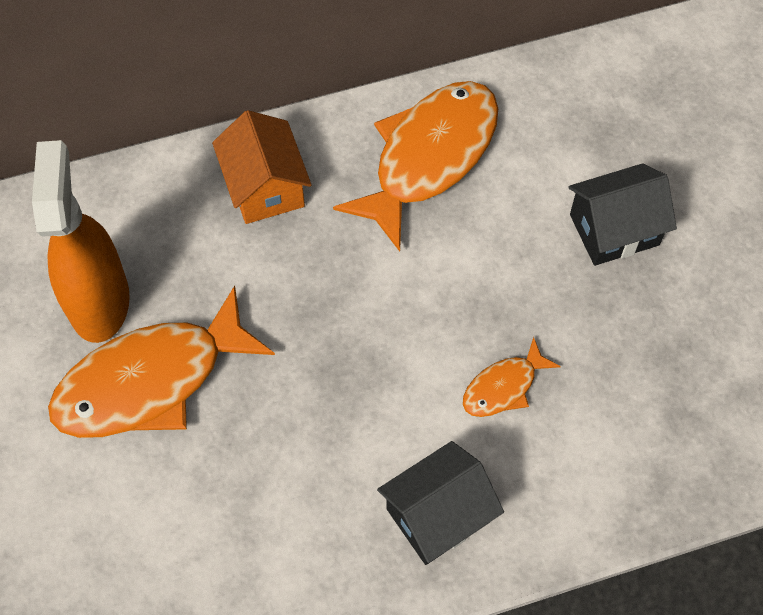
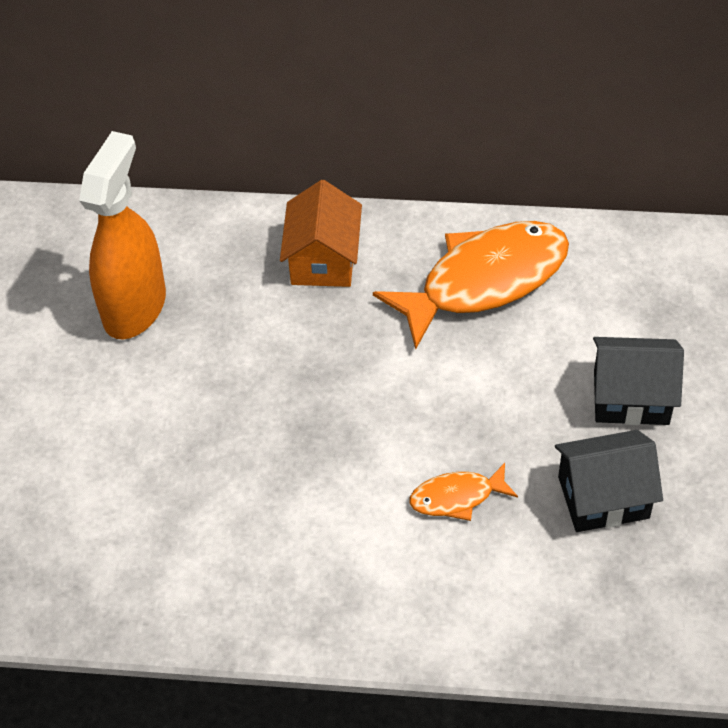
camera: 25 degrees right, 10 degrees down
orange fish [48,286,275,438] -> none
black house [377,441,504,565] -> black house moved to [555,430,663,532]

